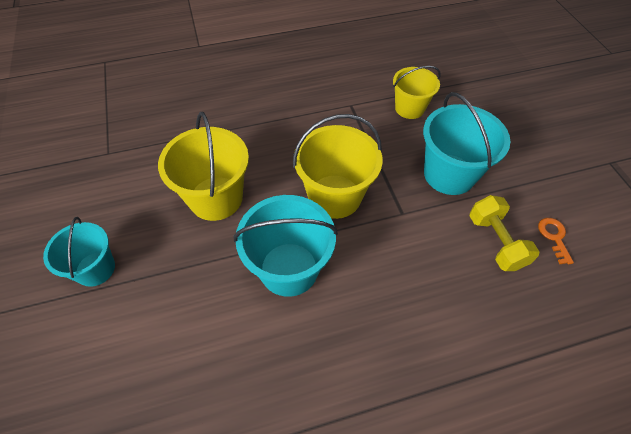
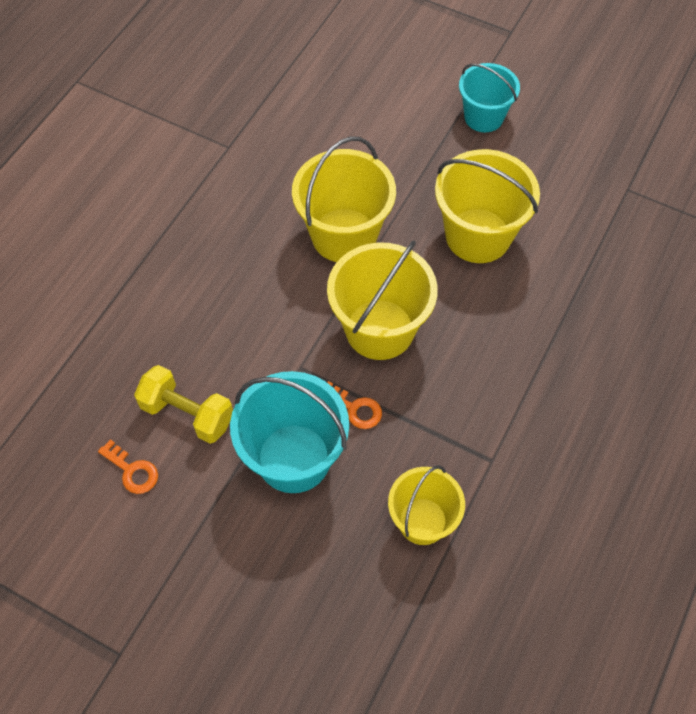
camera: 135 degrees right, 5 degrees up
turquoise bucket [234,195,338,297] -> yellow bucket [292,136,396,262]
none -> orange key [327,381,382,429]

